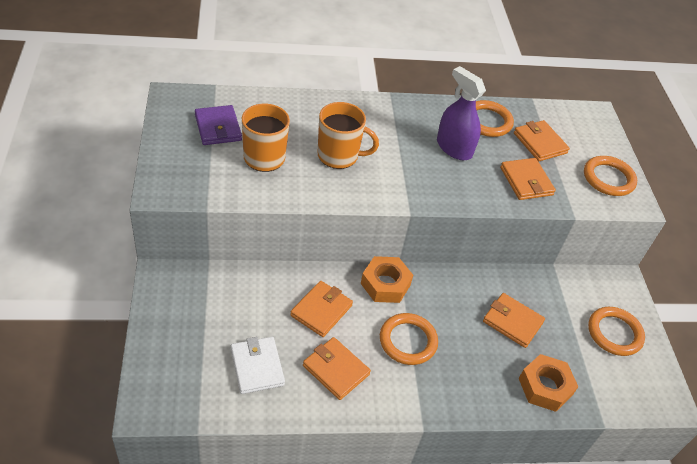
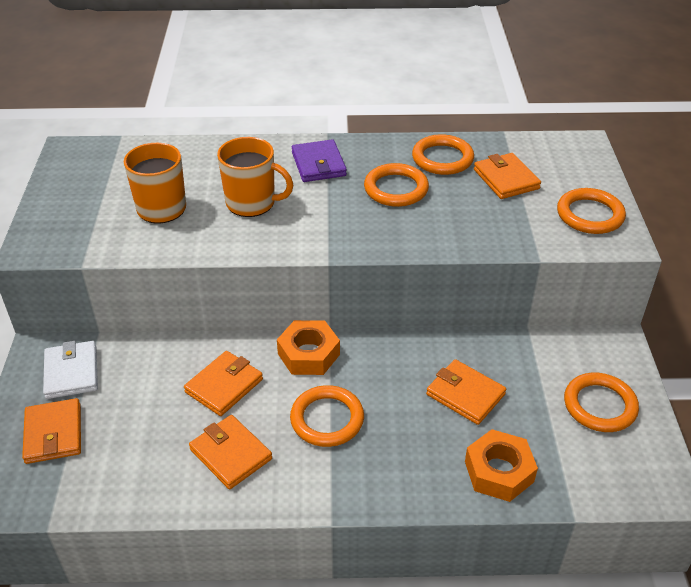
camera: 10 degrees right, 5 degrees down
purple wallet [195,105,242,145] -> purple wallet moved to [292,139,347,182]
white wallet [231,337,285,394] -> white wallet moved to [43,341,98,399]
purple spray bottle [437,66,486,160] -> orange ring [364,163,429,207]
orange wallet [500,158,556,200] -> orange wallet moved to [22,398,81,464]

